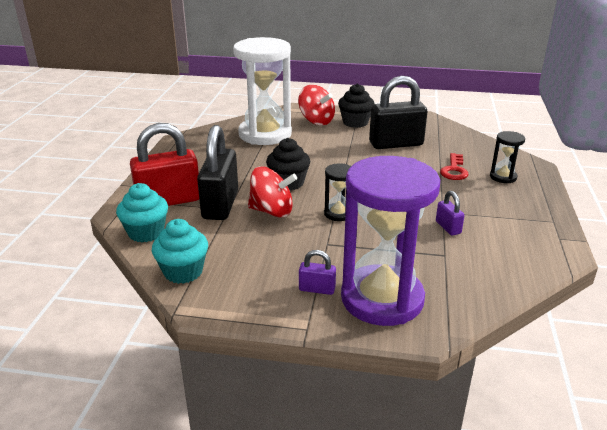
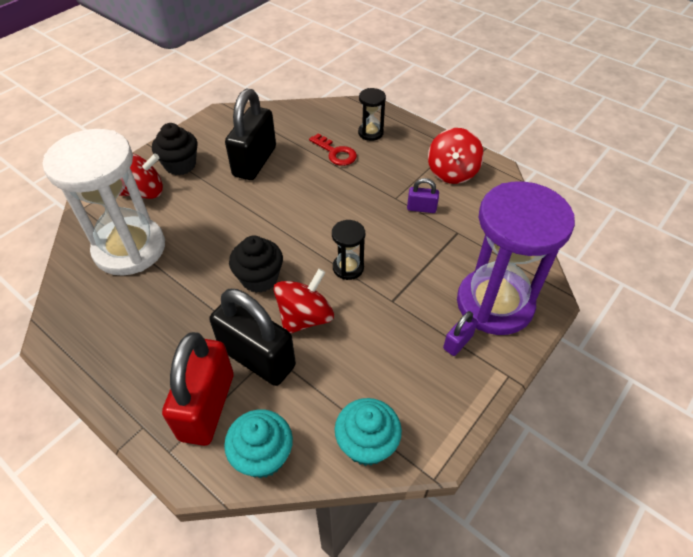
camera: 60 degrees left, 20 degrees up
none -> red spinning top [428,128,484,184]

